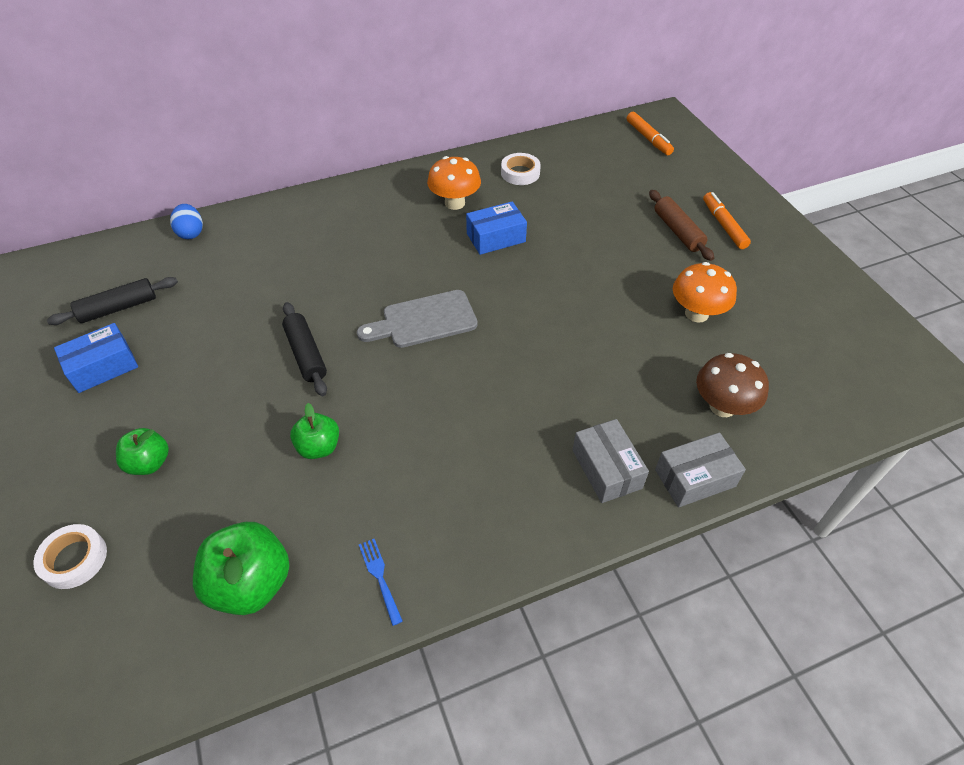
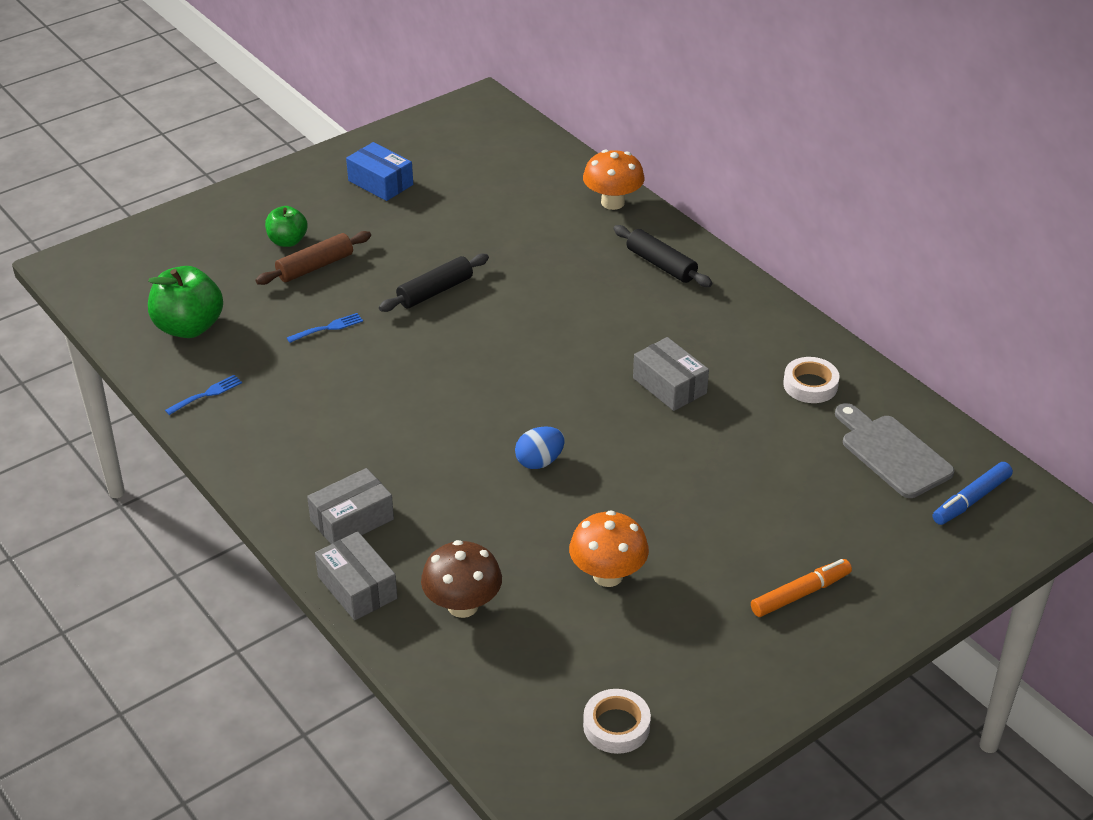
camera: 75 degrees right, 10 degrees down
white tape [33,524,107,589] -> white tape moved to [583,689,651,754]
black rolling pin [47,277,178,325] -> black rolling pin moved to [613,225,712,287]
blue egg [170,204,203,239] -> blue egg moved to [515,426,565,469]
green apple [290,403,339,459] -> blue fork [287,313,363,343]
grey cutting board [357,290,478,348] -> grey cutting board moved to [835,403,955,498]
orange mushroom [427,156,481,210] -> orange mushroom moved to [583,149,645,210]
blue box [466,201,527,255] -> grey box [633,337,709,411]
orange marker [627,112,674,155] -> blue marker [933,462,1013,525]
brown rolling pin [649,190,714,261] -> brown rolling pin moved to [255,231,371,285]

